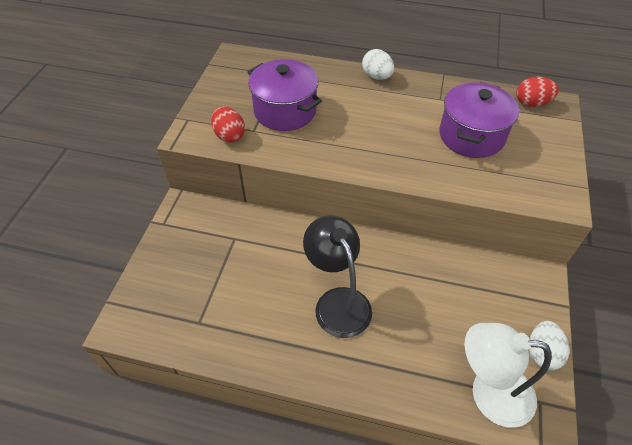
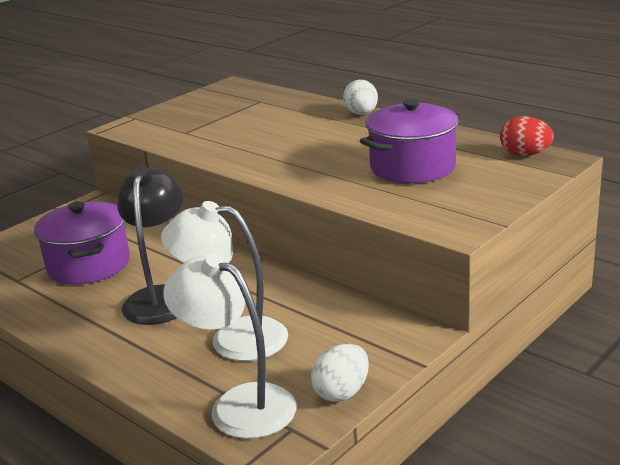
camera: 30 degrees right, 25 degrees down
red egg [211,106,245,143] -> none
purple pot [247,59,322,131] -> purple pot moved to [34,201,130,285]
none -> white lamp [161,201,288,361]

